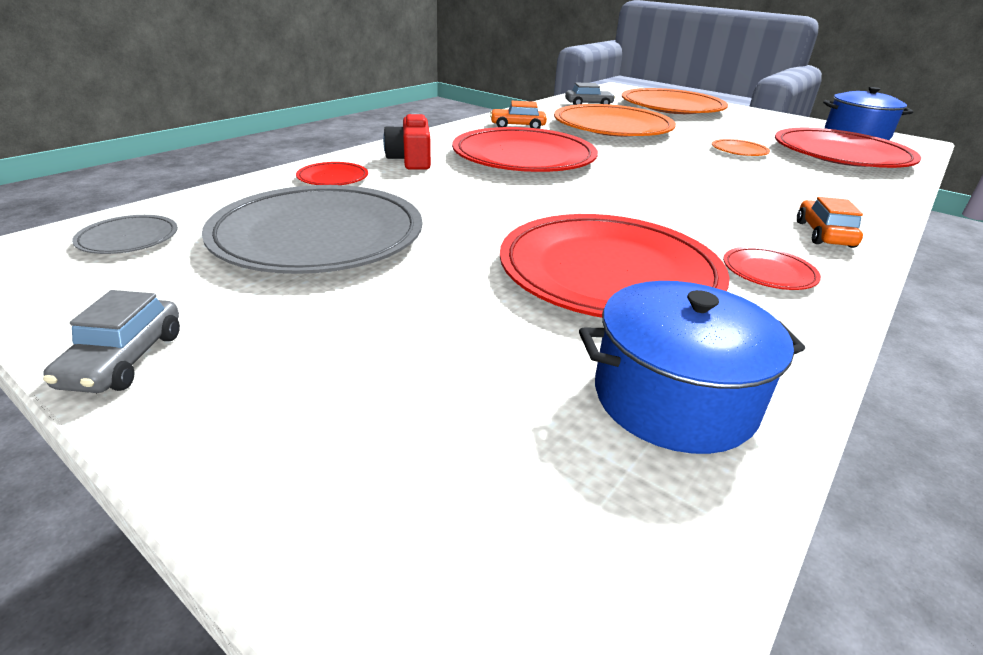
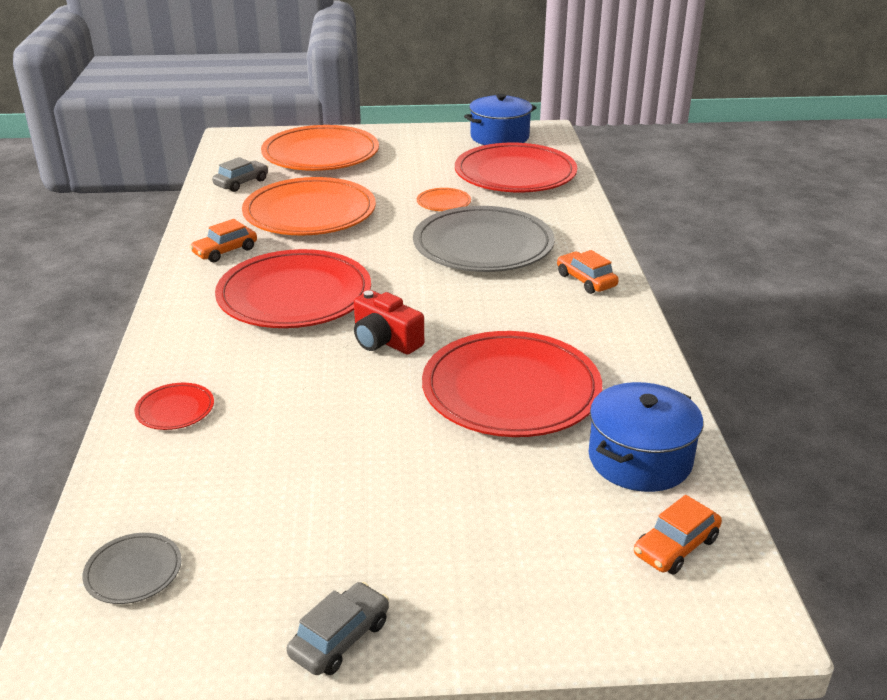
camera: 40 degrees left, 0 degrees up
grey car [43,290,180,393] -> grey car turned 105 degrees counterclockwise [286,582,389,675]
grey plate [202,185,422,274] -> grey plate moved to [413,206,555,272]
red camera [383,113,431,170] -> red camera moved to [354,290,424,354]
red plate [723,246,821,290] -> none
none -> orange car [634,495,722,575]

